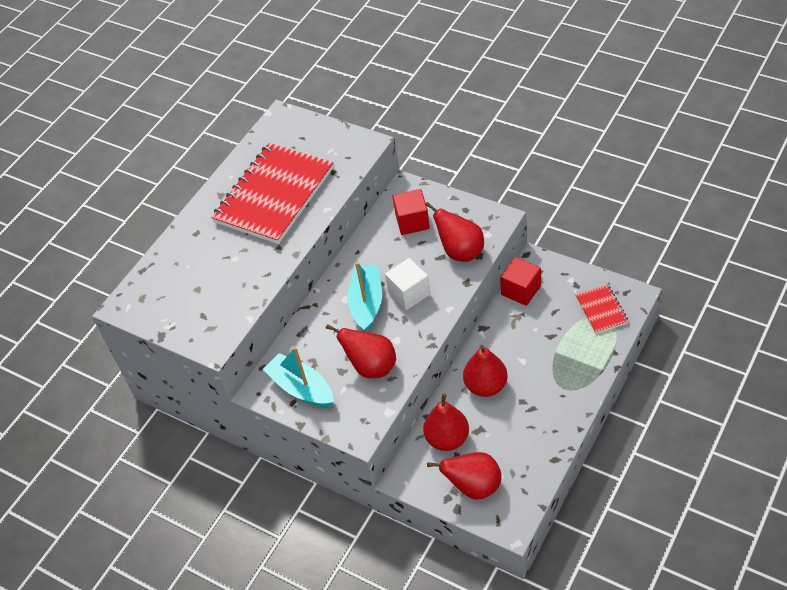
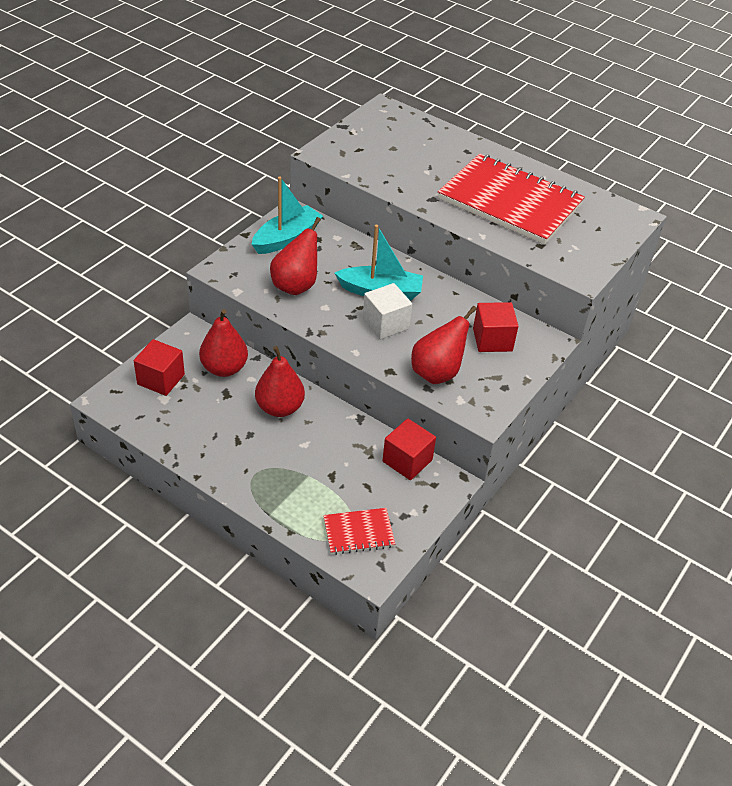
camera: 85 degrees right, 5 degrees down
red pear [427,452,502,500] -> red cube [134,339,185,396]

